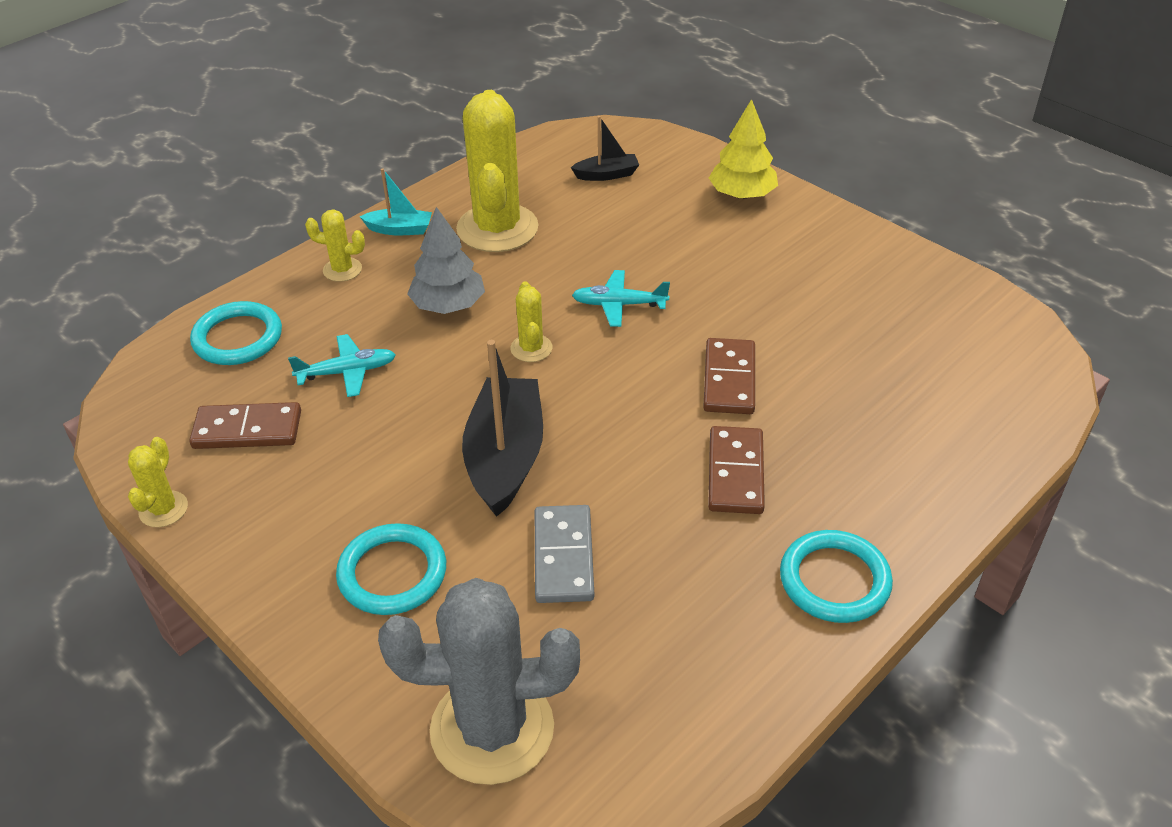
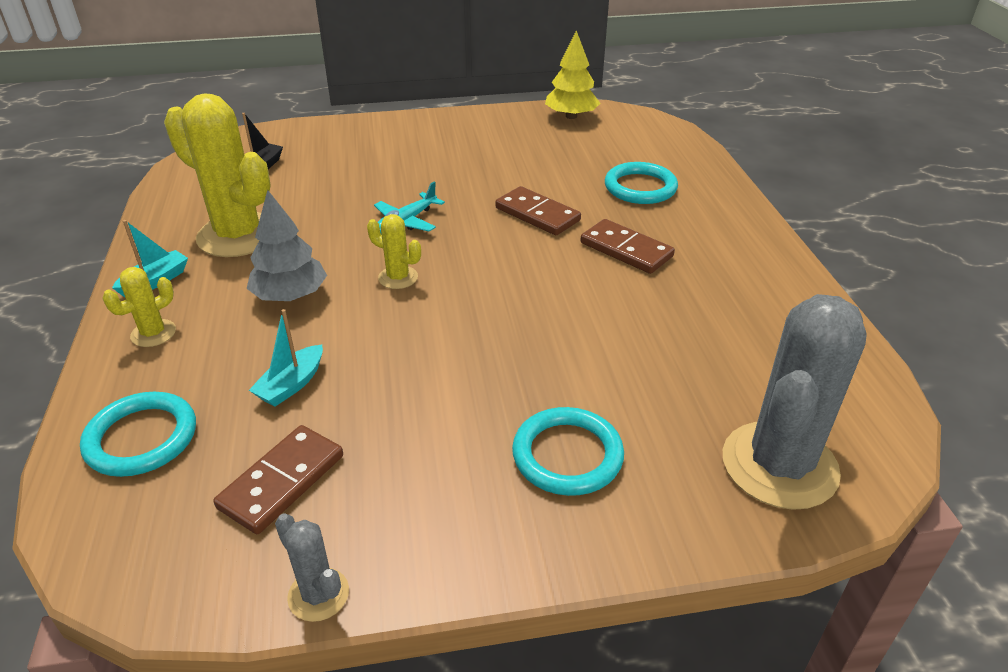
camera: 55 degrees left, 5 degrees down
yellow cactus [128,437,188,527] -> grey cactus [275,513,349,622]
turquoise plane [288,334,396,397] -> turquoise boat [249,309,323,407]
black boat [462,340,543,517] -> none
grey domino [535,505,594,603] -> none
yellow tree [709,99,778,199] -> yellow tree moved to [545,30,600,119]
turquoise ring [780,530,893,623] -> turquoise ring moved to [605,162,678,204]

